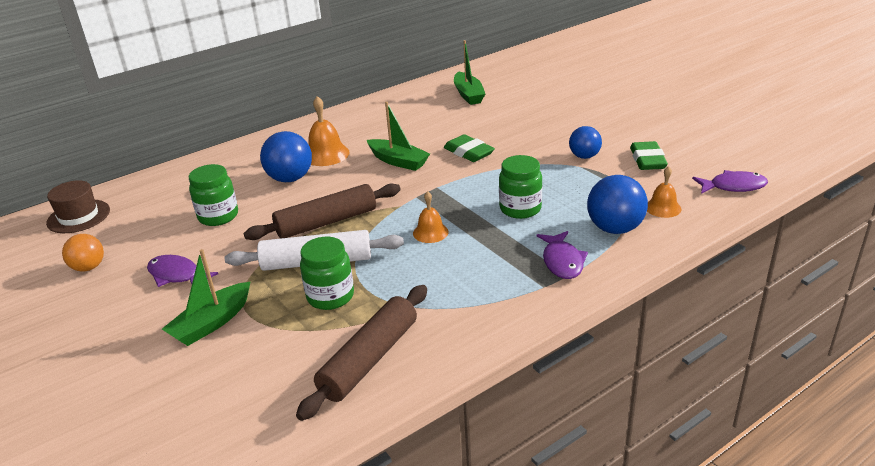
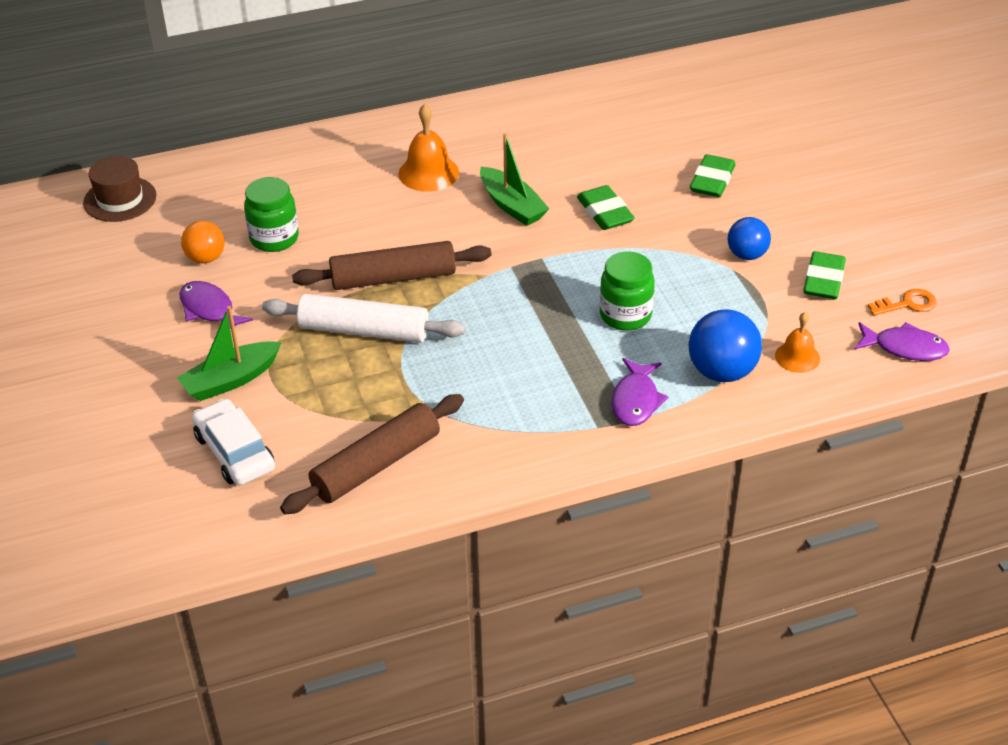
camera: 15 degrees right, 10 degrees up
orange ball [62,234,104,272] -> orange ball moved to [181,221,224,263]
blue ball [260,131,312,182] -> none
green jar [300,237,354,310] -> none
orange bell [413,191,449,243] -> none
green boat [454,40,485,105] -> none
none -> white car [192,399,275,485]
none -> green eraser [690,154,736,197]
none -> orange key [868,289,937,315]

